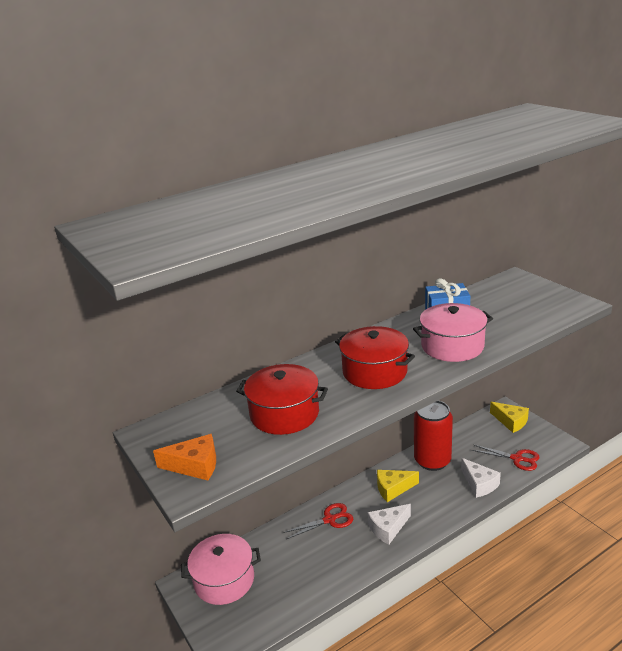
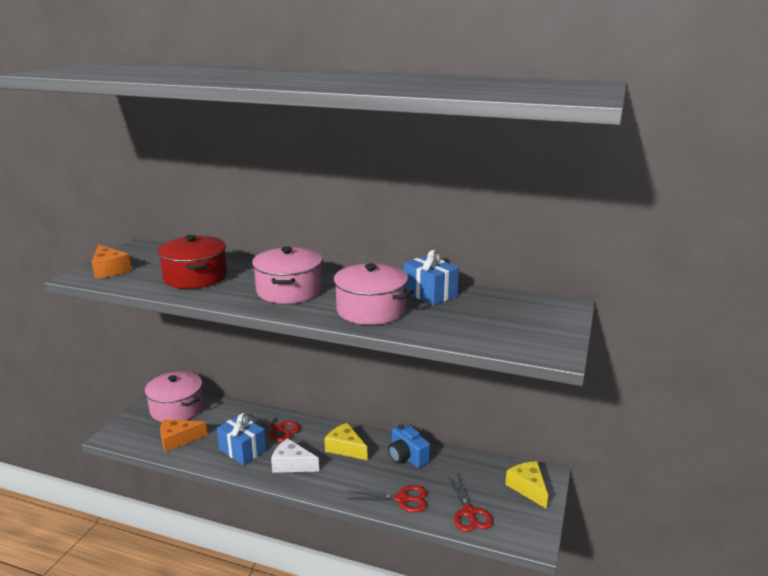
camera: 50 degrees right, 5 degrees down
red pot [335,326,415,389] -> pink pot [252,246,323,304]
red can [414,400,453,471] -> blue camera [388,424,430,468]
white cheese [461,458,501,498] -> red scissors [347,485,427,513]
yellow cheese [490,402,529,433] -> yellow cheese turned 150 degrees clockwise [505,462,548,509]
none -> orange cheese [160,419,207,452]
none -> blue gift [217,413,266,465]

